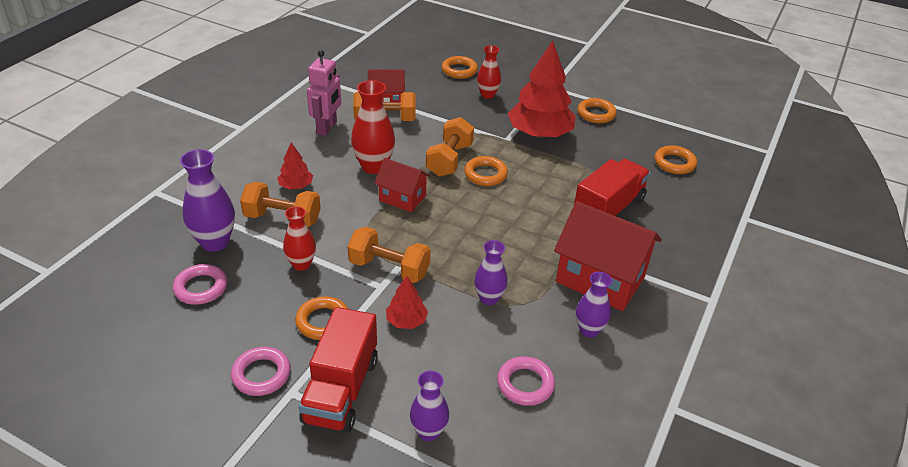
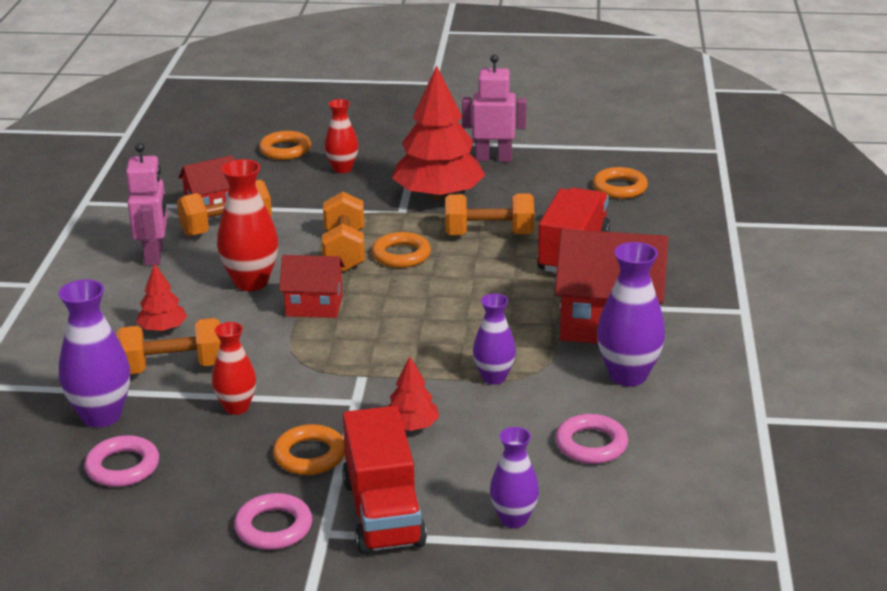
camera: 20 degrees left, 10 degrees down
orange dumbbell [348,227,431,283] -> orange dumbbell moved to [445,193,534,235]
purple vase [576,272,612,338] -> purple vase [597,242,665,386], size x1.57
orange ring [577,98,617,123] -> pink robot [462,54,527,162]

